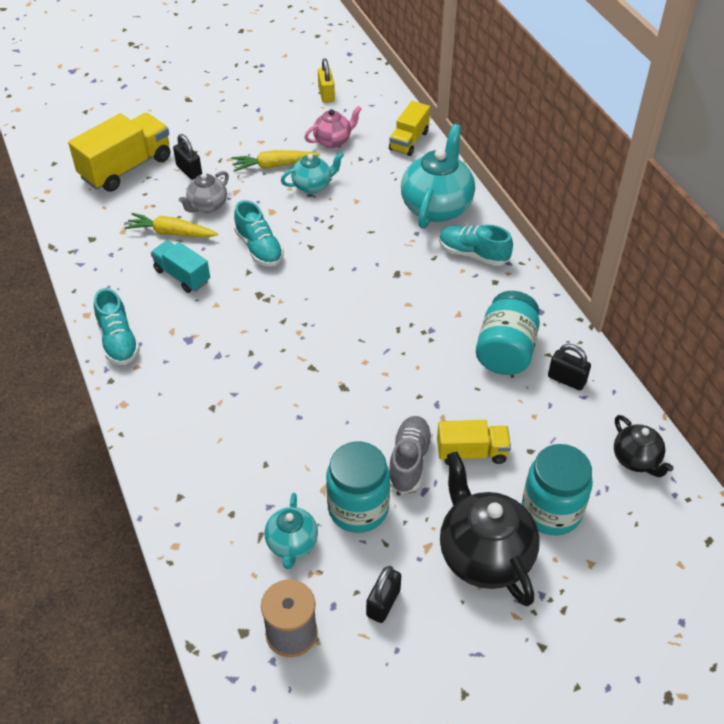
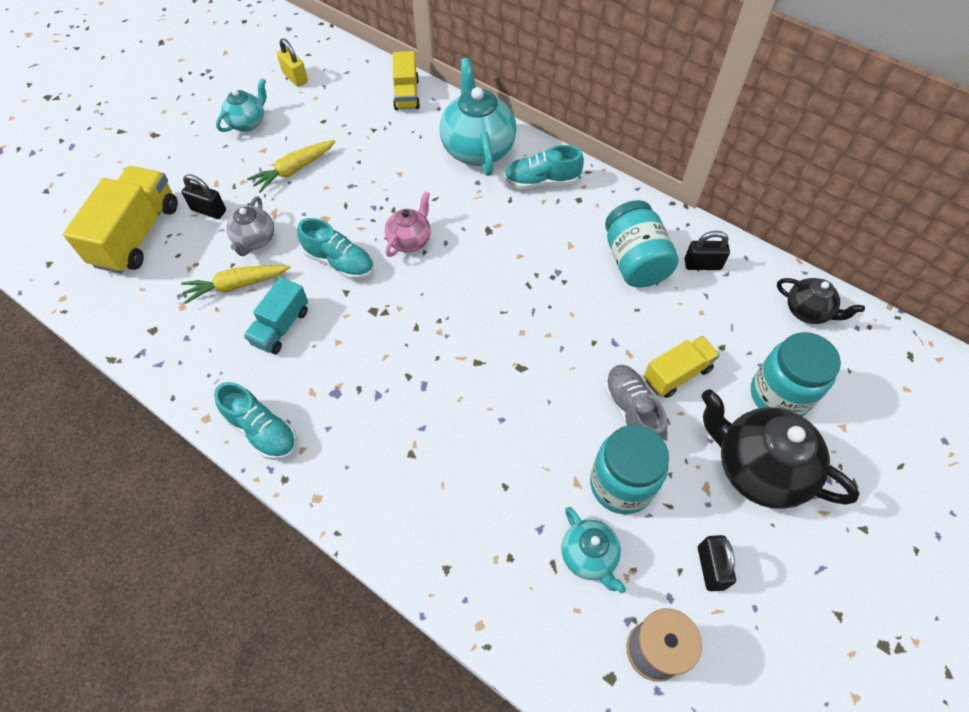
camera: 30 degrees left, 10 degrees up
turquoise truck [151,241,210,293] -> turquoise truck turned 75 degrees counterclockwise [244,277,308,354]
turquoise teapot [281,152,344,193] -> turquoise teapot moved to [216,78,266,132]
pink teapot [304,106,362,148] -> pink teapot moved to [385,191,431,257]

